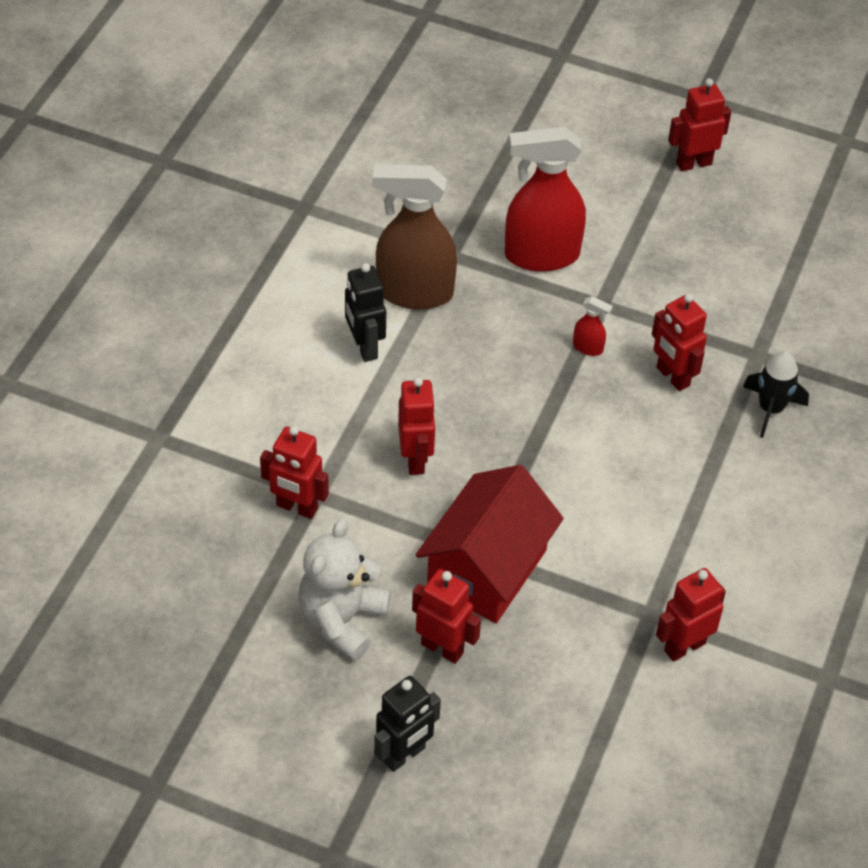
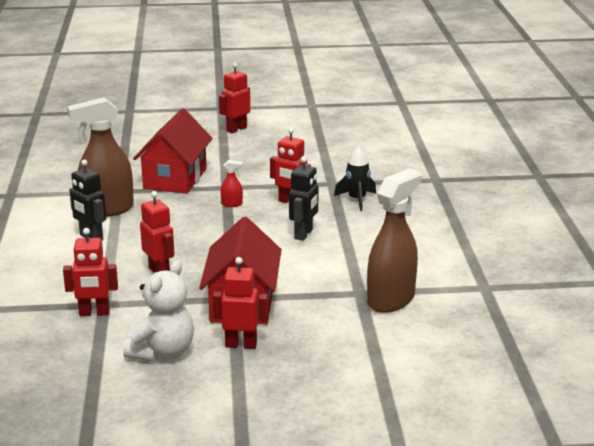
camera: 25 degrees left, 25 degrees down
white teddy bear [298,519,391,661] -> white teddy bear turned 150 degrees counterclockwise [123,260,194,362]
black robot [374,676,441,772] -> black robot moved to [289,156,319,240]
red spray bottle [505,127,586,272] -> red house [133,108,213,194]
red robot [656,568,726,662] -> brown spray bottle [367,168,422,313]

